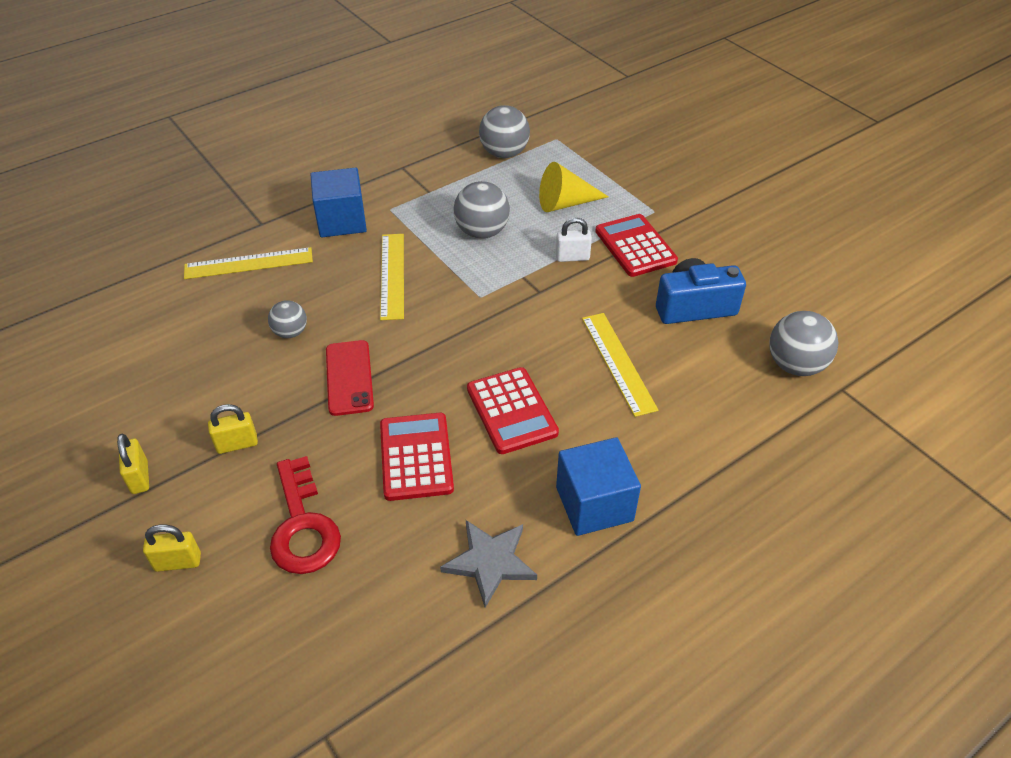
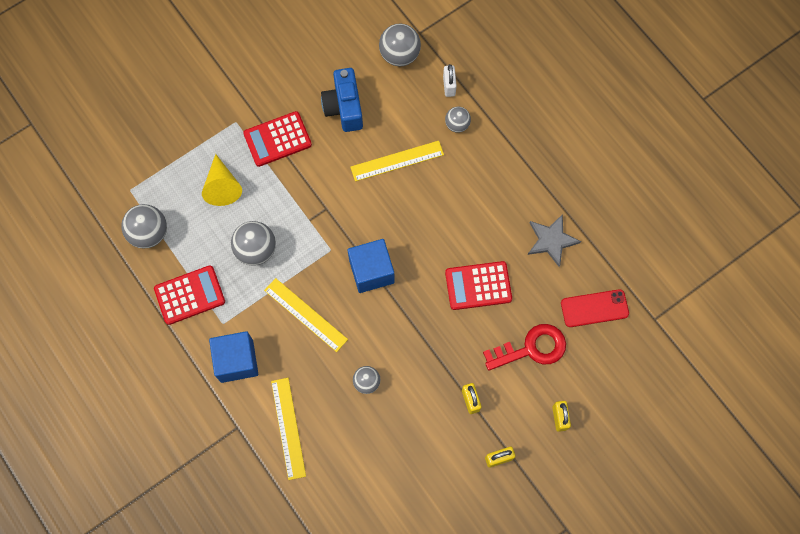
camera: 90 degrees left, 25 degrees up
red phone [326,340,374,416] -> red phone moved to [561,289,629,327]
yellow ruler [380,234,404,320] -> yellow ruler turned 45 degrees clockwise [264,278,348,352]
red calculator [467,367,559,454] -> red calculator moved to [154,265,225,325]
white padlock [556,218,592,262] -> white padlock moved to [443,64,457,97]
blue cube [556,437,641,536] -> blue cube moved to [347,239,395,293]
none -> grey ball [445,107,471,133]

